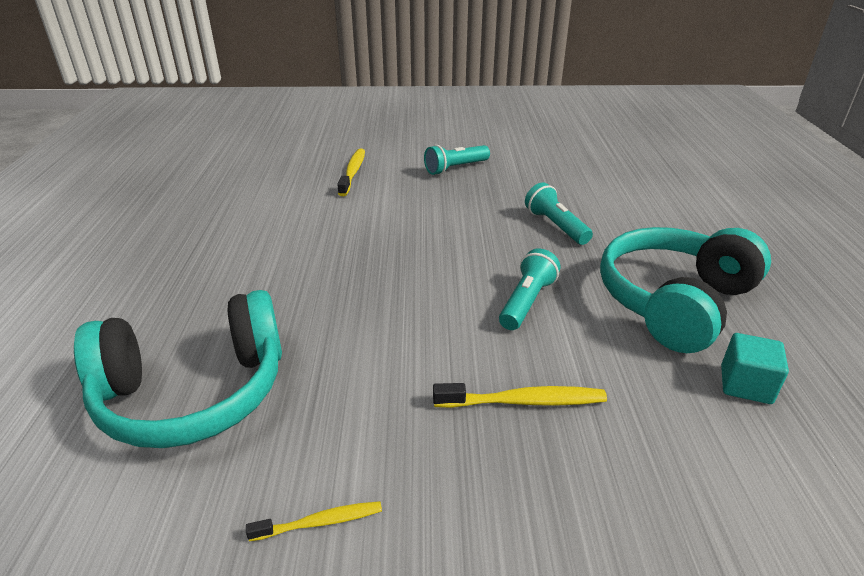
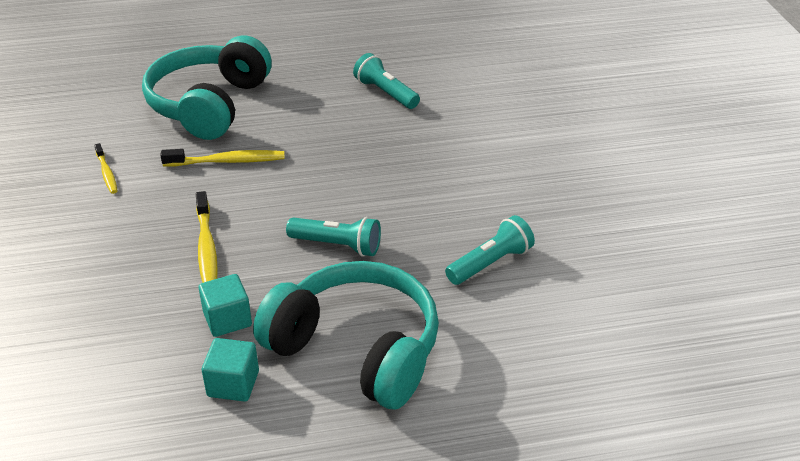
camera: 80 degrees right, 5 degrees up
turquoise headphones [74,290,282,448] -> turquoise headphones turned 45 degrees clockwise [142,36,272,140]
yellow toothbrush [337,149,365,196] -> yellow toothbrush moved to [160,149,285,167]
turquoise flashlight [424,145,490,175] -> turquoise flashlight moved to [353,53,420,109]
none -> turquoise cube [199,274,252,337]

